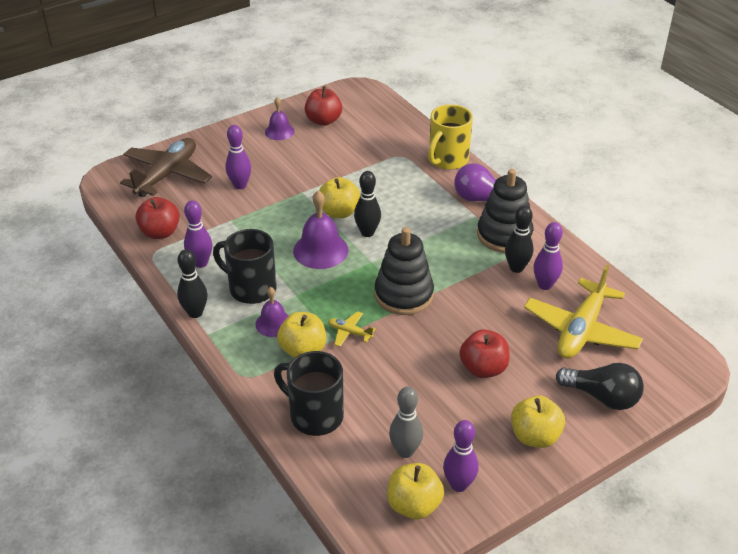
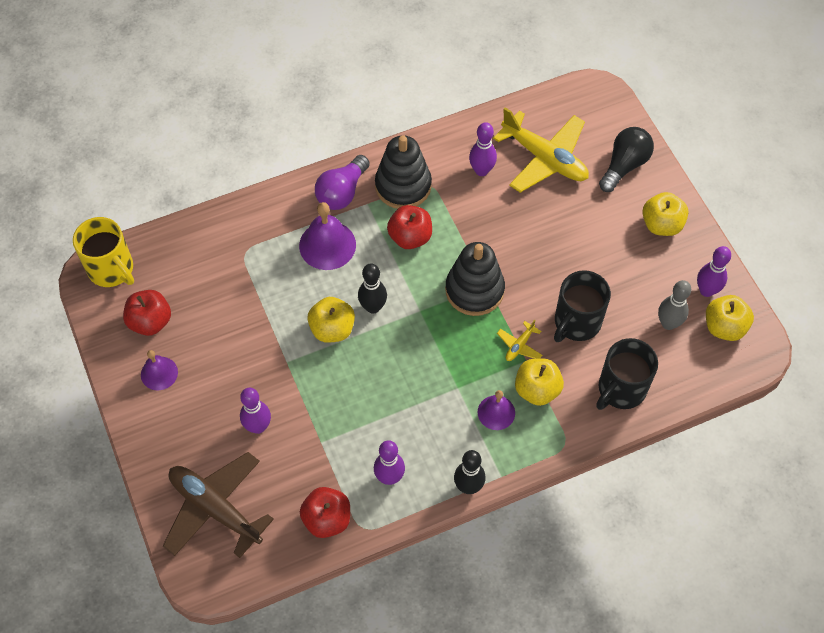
camera: 80 degrees left, 20 degrees up
black mug [213,229,276,304] -> black mug moved to [554,270,611,342]
purple bell [293,190,348,269] -> purple bell moved to [299,202,356,270]
yellow mug [428,104,473,170] -> yellow mug moved to [73,217,134,287]
red apple [459,329,510,378] -> red apple moved to [387,205,432,249]
black bowling pin [505,205,534,273] -> none

